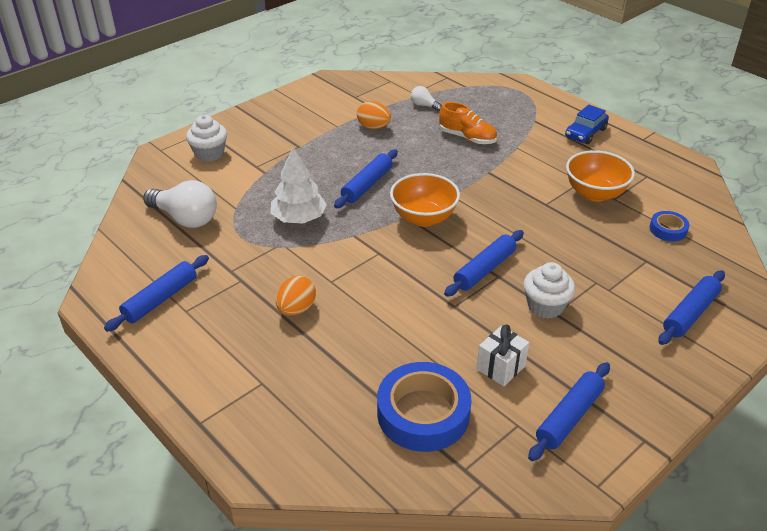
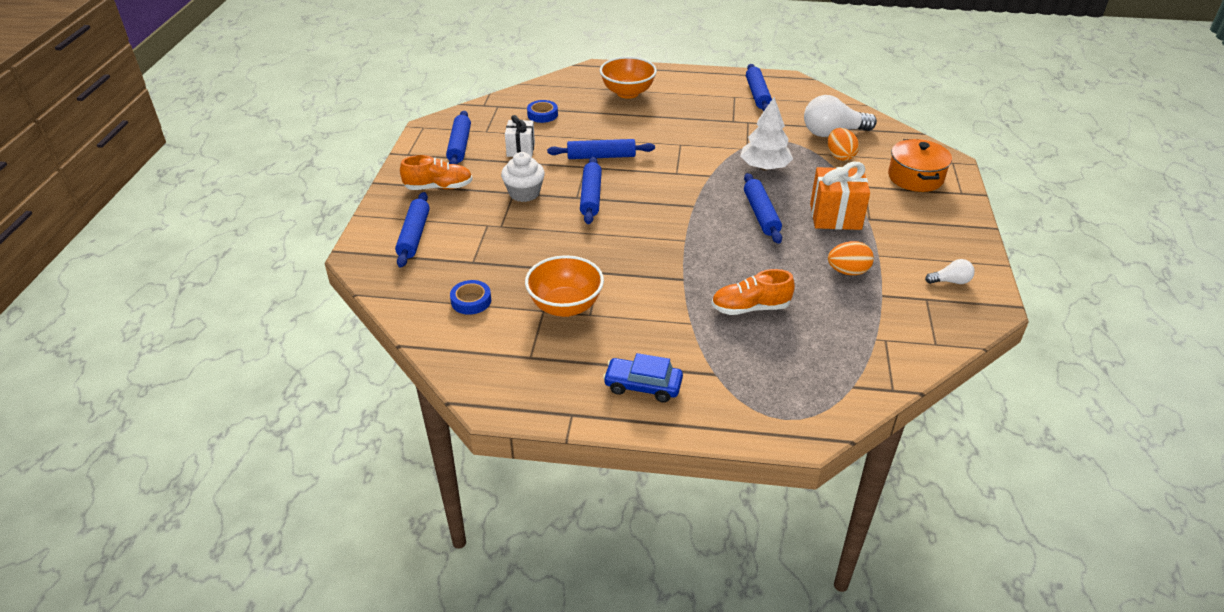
camera: 140 degrees right, 0 degrees up
white cupcake [186,115,227,162] -> orange pot [888,139,952,192]
orange egg [276,276,316,316] -> orange egg moved to [828,128,859,161]
blue tape [377,362,471,452] -> blue tape [527,100,558,123], size x0.50
orange bowl [390,173,460,227] -> orange bowl moved to [600,57,657,99]
white light bulb [411,86,442,111] -> white light bulb moved to [925,259,975,284]
blue car [565,105,609,144] -> blue car turned 75 degrees counterclockwise [603,353,683,403]
none -> orange shoe [400,155,473,190]
none -> blue rolling pin [547,139,655,159]
none -> orange gift [810,161,870,230]

